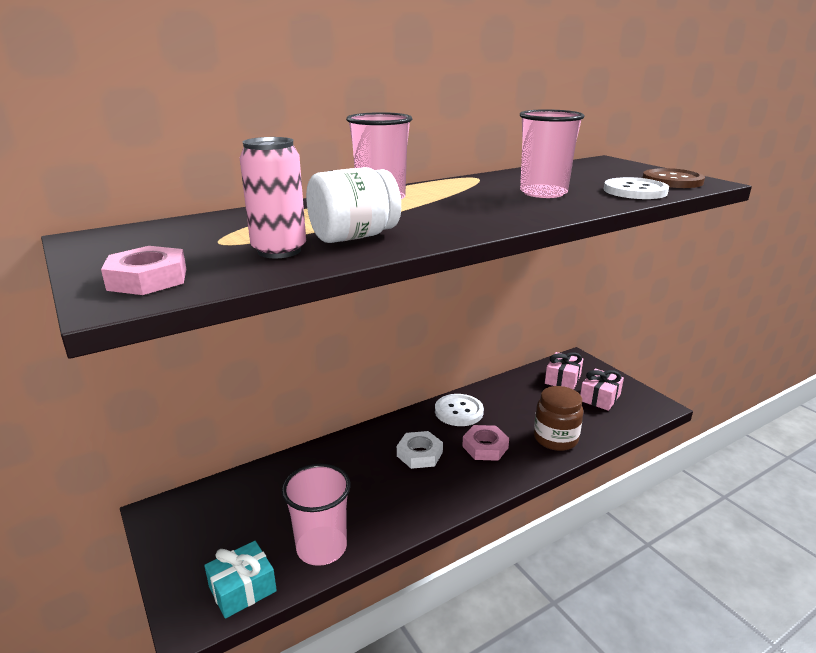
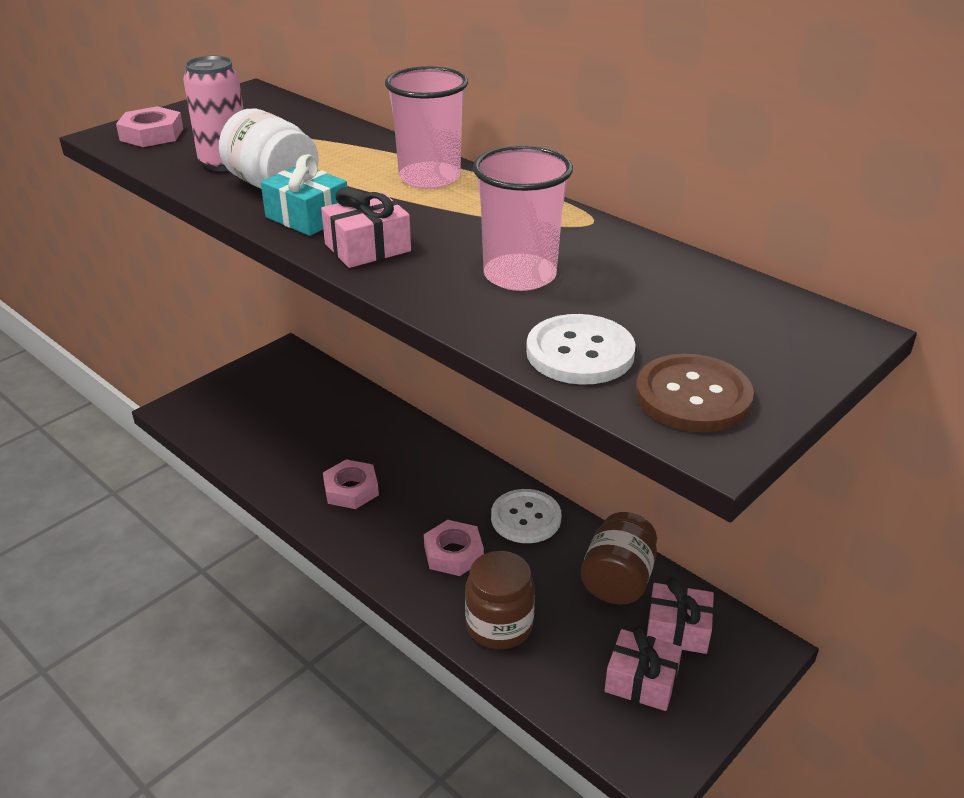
camera: 75 degrees right, 10 degrees up
turquoise gift [204,541,277,619] -> turquoise gift moved to [261,154,347,236]
pink cup [282,464,351,566] -> none
white nut [397,431,443,469] -> none
none -> pink gift [321,187,411,268]
none -> pink nut [323,459,379,509]
none -> brown jar [581,512,657,604]

